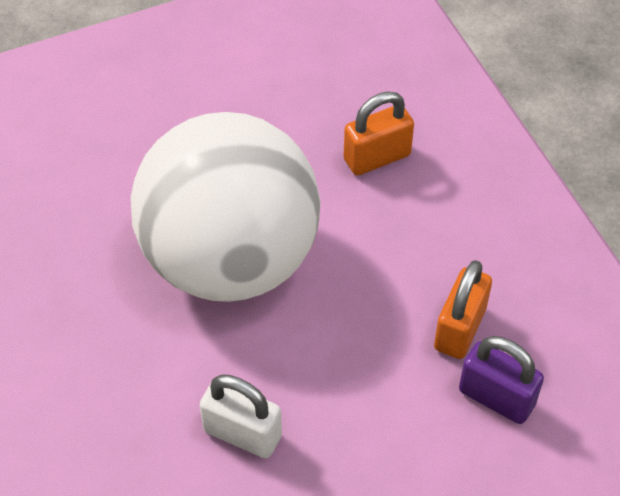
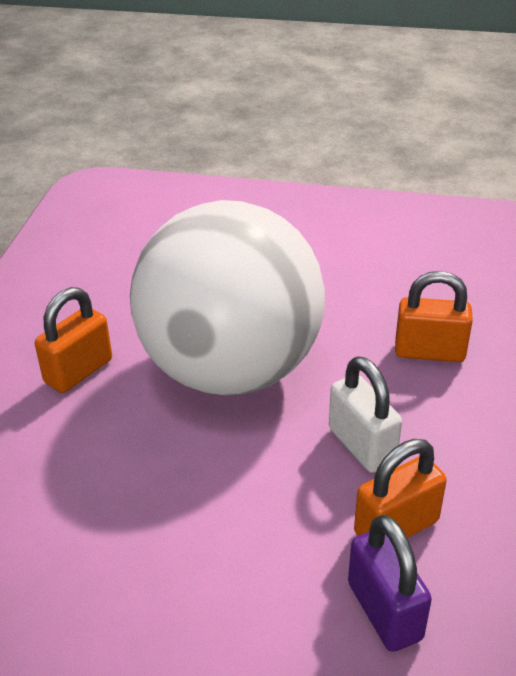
camera: 35 degrees right, 15 degrees down
white padlock [199,374,282,458] -> white padlock moved to [329,356,402,473]
none -> orange padlock [35,287,112,393]

